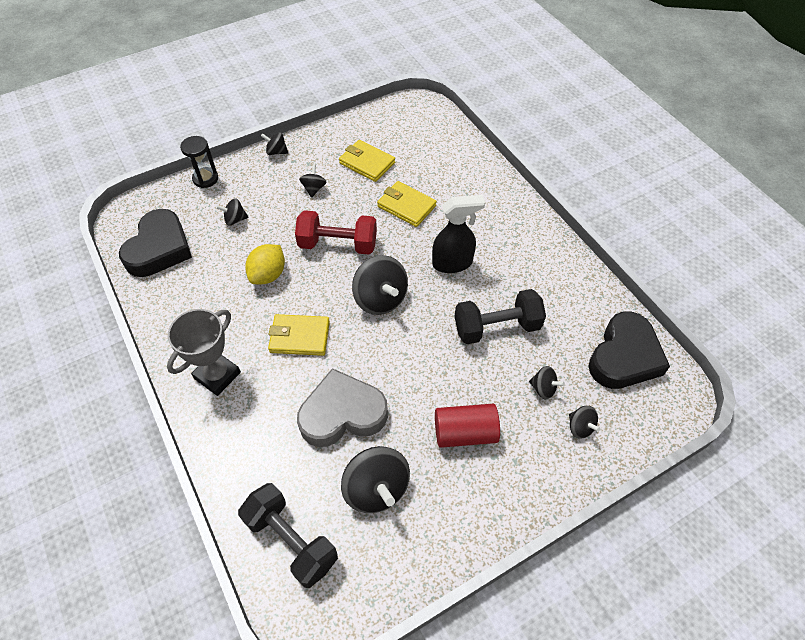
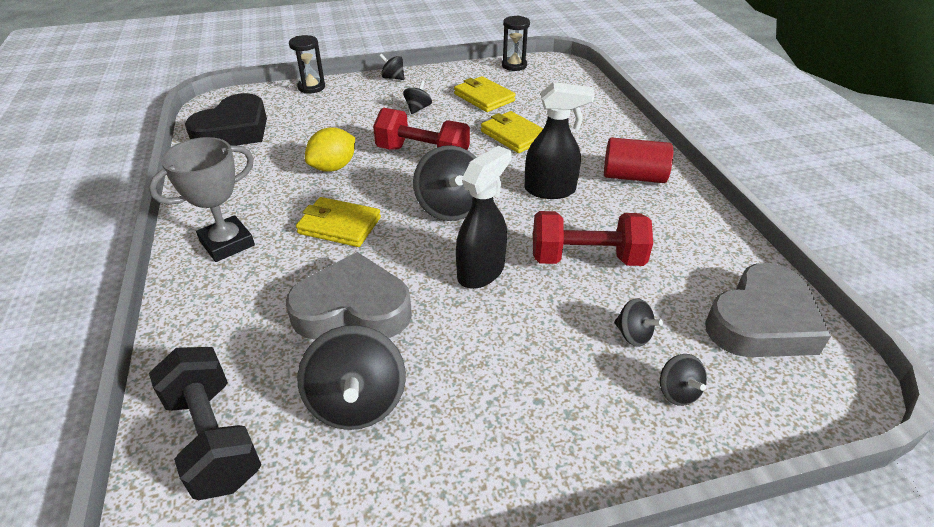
camera: 15 degrees right, 15 degrees down
black spinning top [216,198,249,226] -> none
red cylinder [435,404,500,448] -> red cylinder moved to [604,137,673,183]
black dumbbell [454,289,546,344] -> red dumbbell [533,211,653,266]
black heart [588,311,670,389] -> grey heart [705,263,831,357]
none -> black spray bottle [456,146,512,289]
none -> black hourglass [502,16,530,71]

